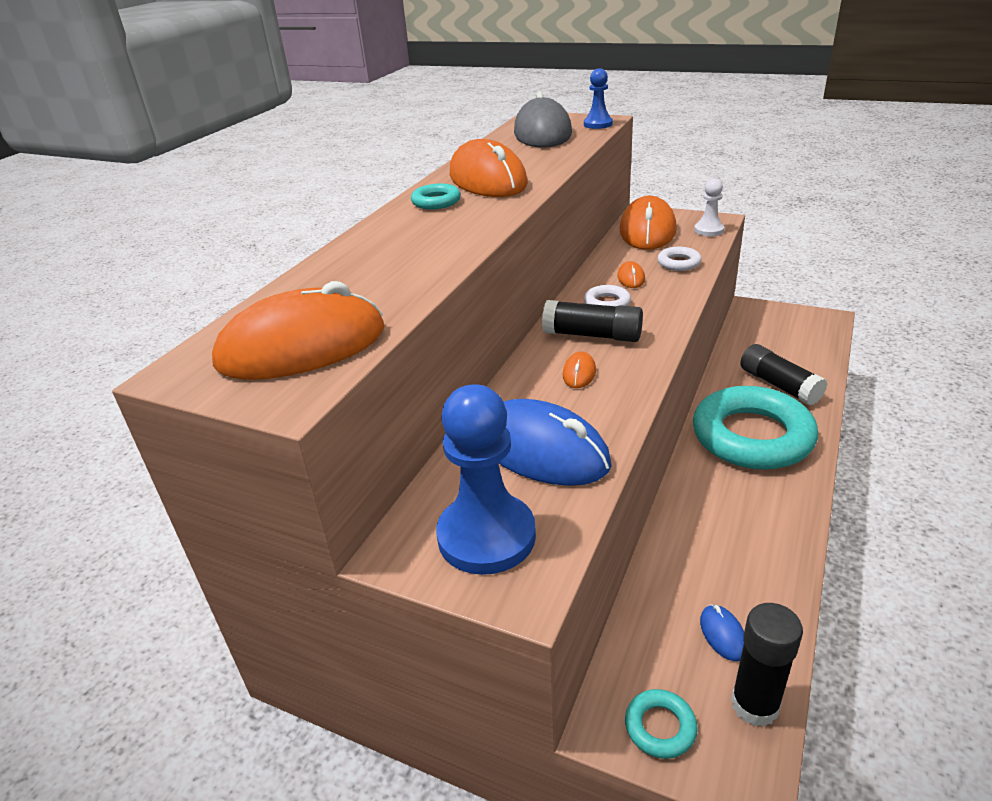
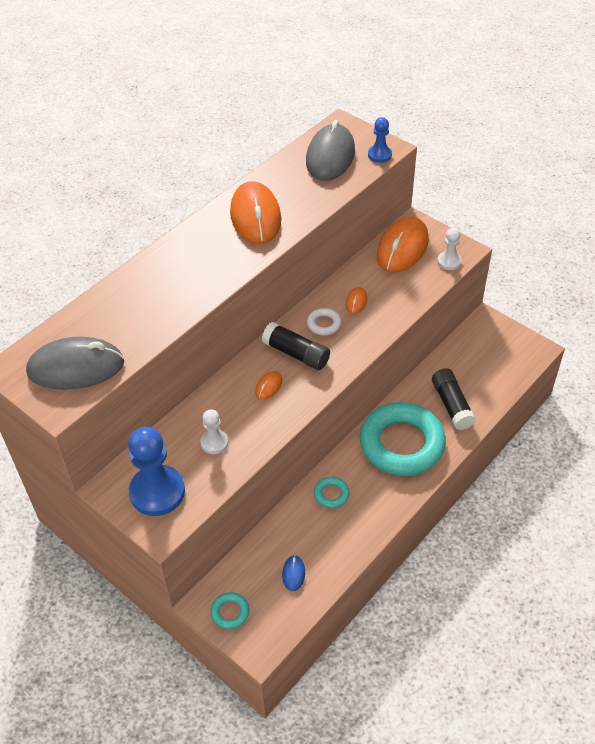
camera: 15 degrees right, 15 degrees up
orange mouse [212,281,384,380] -> grey mouse [26,337,124,390]
turquoise ring [411,183,461,209] -> turquoise ring moved to [314,477,350,508]
blue mouse [498,399,612,486] -> white pawn [201,409,228,454]
white ring [657,247,702,271] -> none
black glue stick [731,603,803,727] -> none

